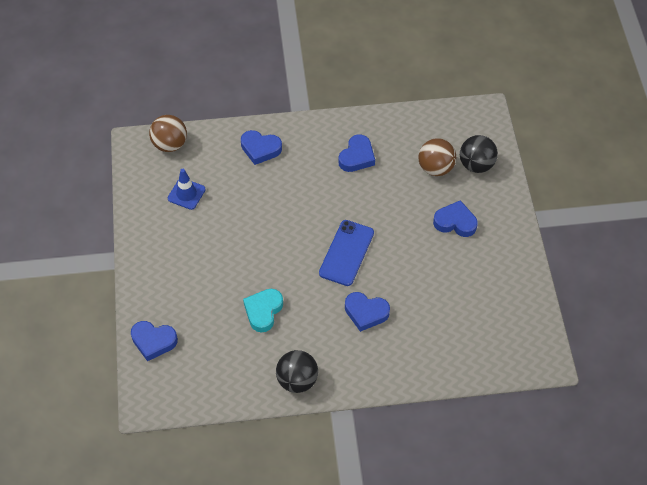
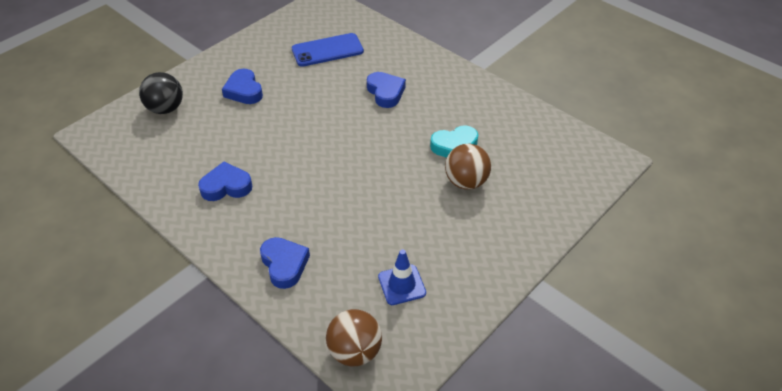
camera: 130 degrees left, 10 degrees down
blue heart [131,321,178,361] -> none
black ball [276,350,318,393] -> none
blue phone [319,220,374,286] -> blue phone moved to [292,33,364,67]
brown ball [418,138,456,176] -> brown ball moved to [445,144,491,189]

